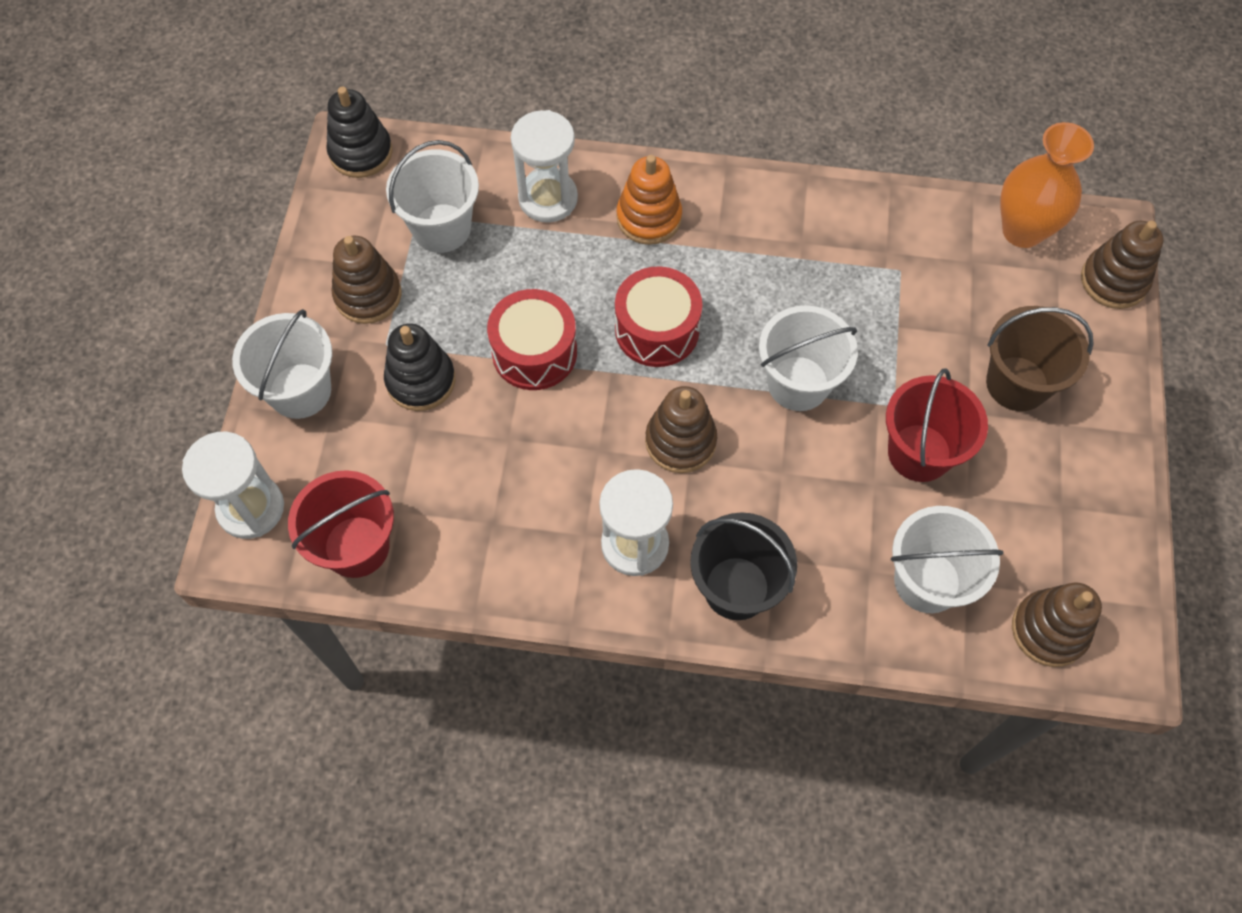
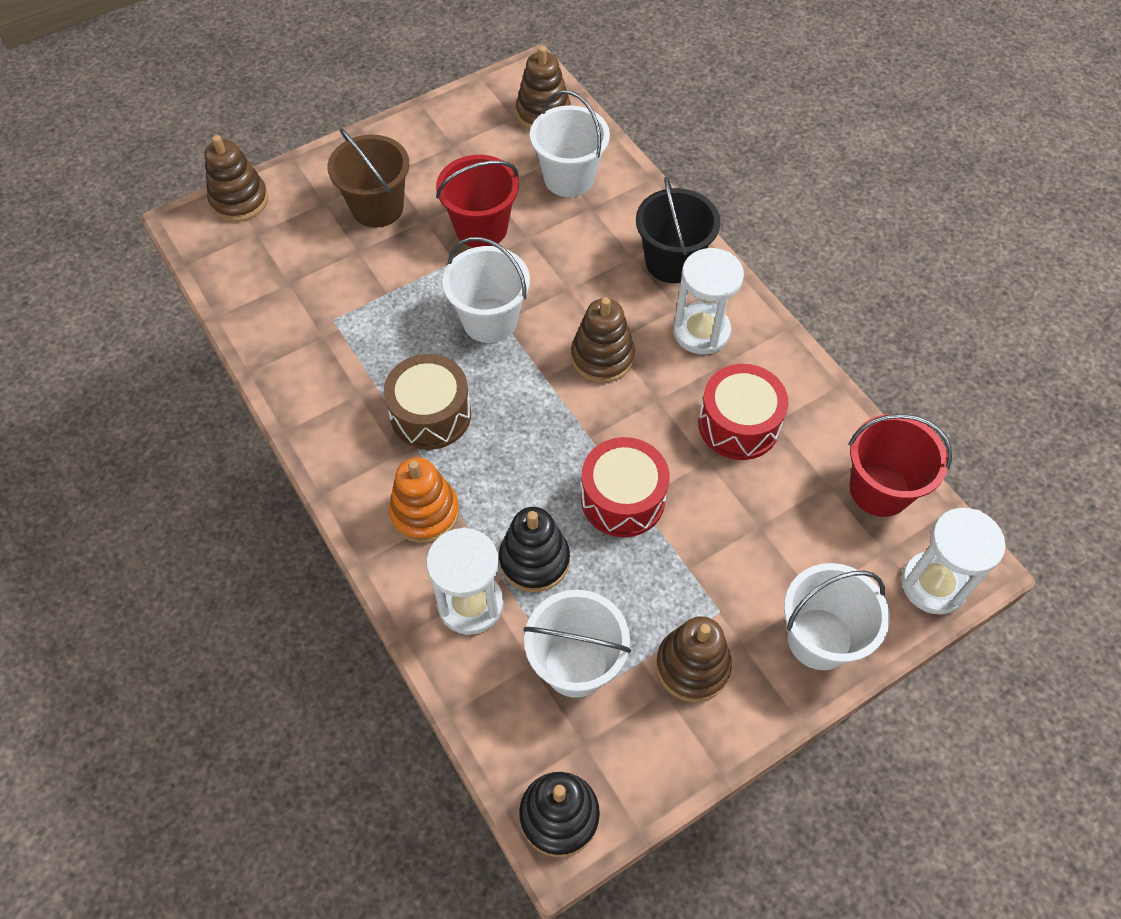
camera: 130 degrees left, 5 degrees down
black stacking toy [384,323,455,411] -> black stacking toy moved to [499,507,570,592]
red drum [615,266,702,367] -> red drum moved to [698,364,789,460]
orange vase [1000,122,1094,248] -> none
none -> brown drum [384,354,471,450]

